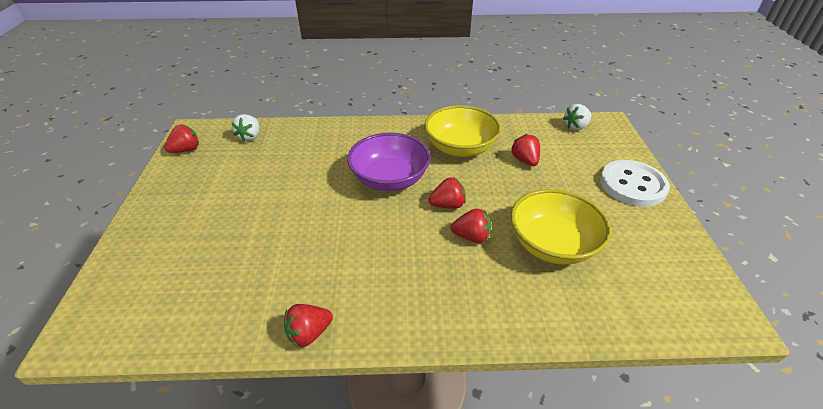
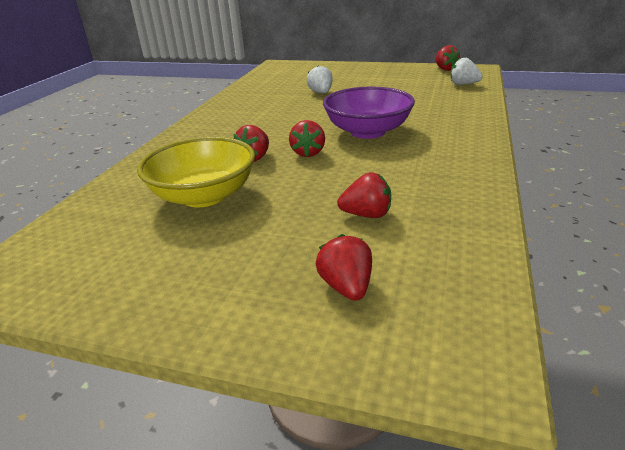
camera: 110 degrees right, 10 degrees down
red strawberry [284,304,333,347] -> red strawberry moved to [316,234,372,301]
yellow bowl [425,105,501,157] -> none
white strawberry [563,104,591,130] -> white strawberry moved to [307,65,333,93]
white button [600,160,670,207] -> none

